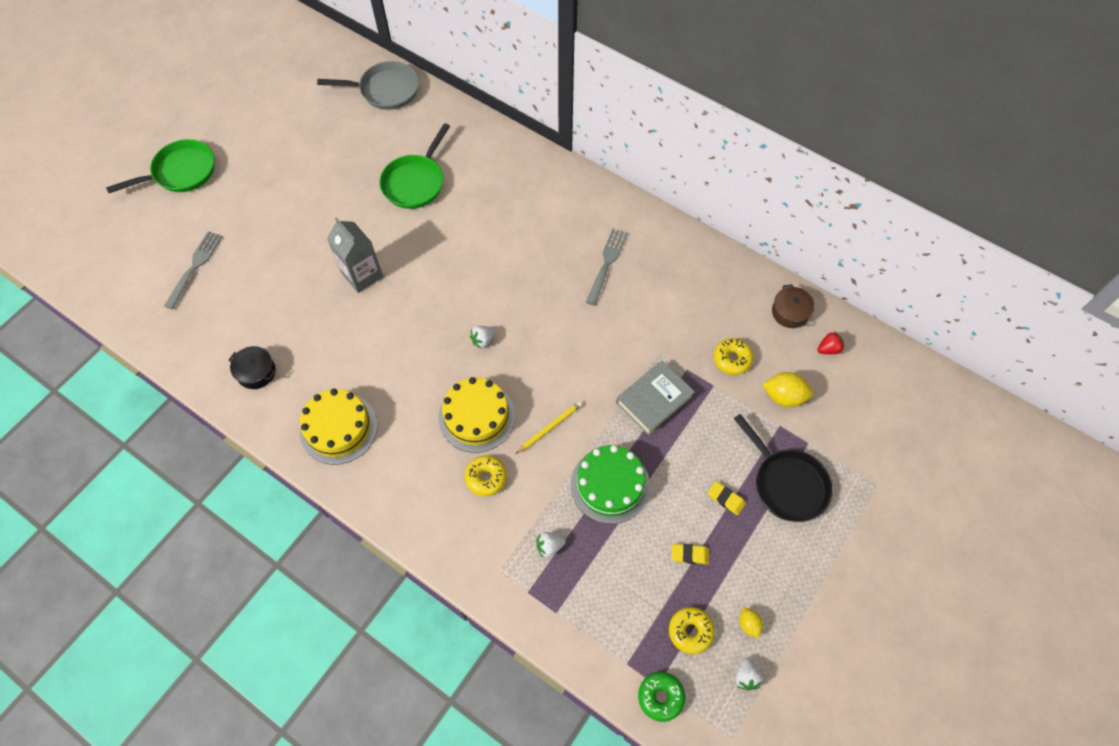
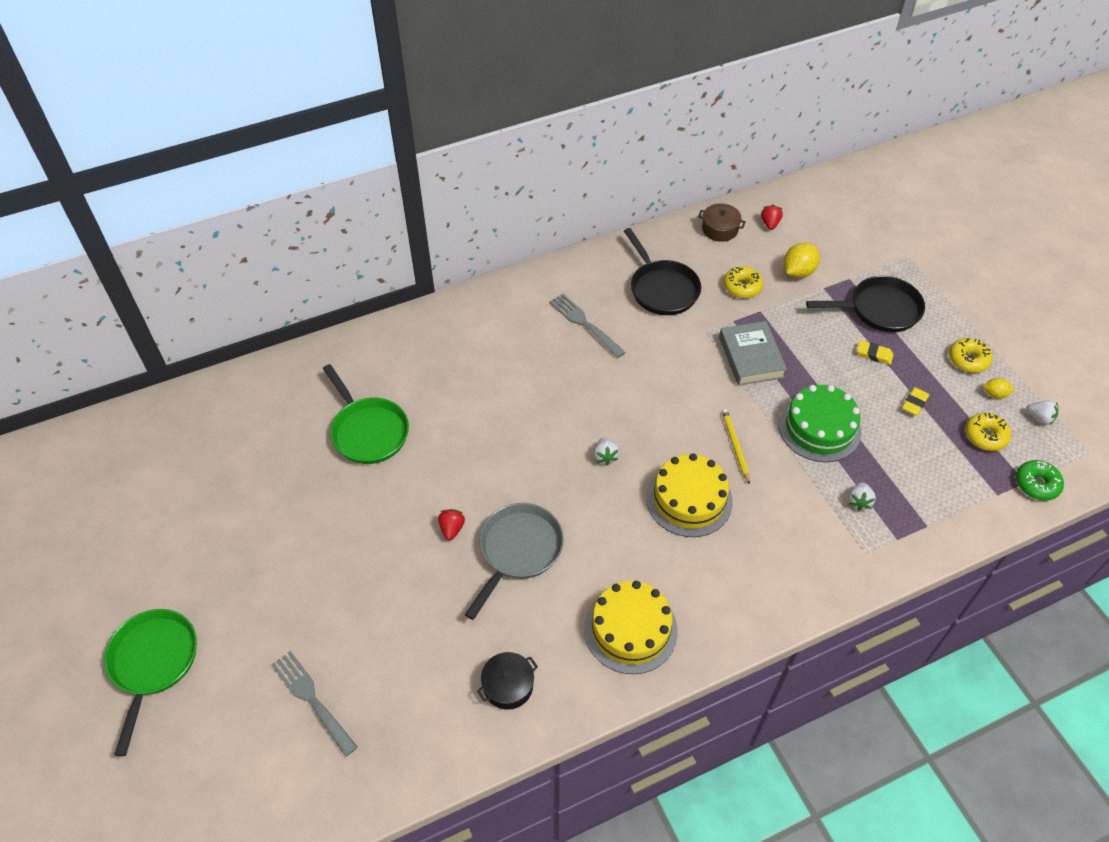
camera: 60 degrees left, 10 degrees down
grey pan [317,61,419,110] -> grey pan moved to [465,503,564,620]
grey carton [327,217,383,293] -> red strawberry [438,509,465,541]
yellow donut [465,455,507,496] -> yellow donut moved to [949,338,992,373]
yellow eraser [708,481,746,515] -> yellow eraser turned 45 degrees clockwise [857,341,893,365]
none -> black pan [624,228,701,315]

